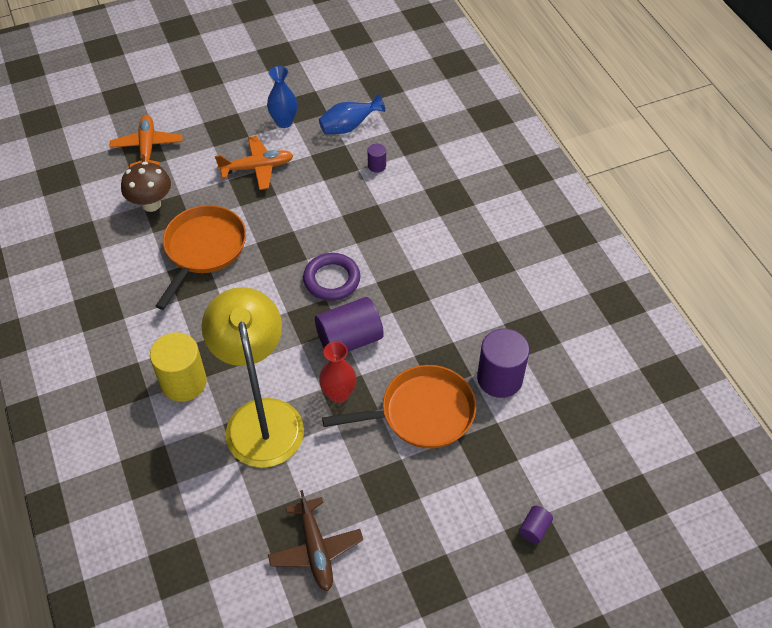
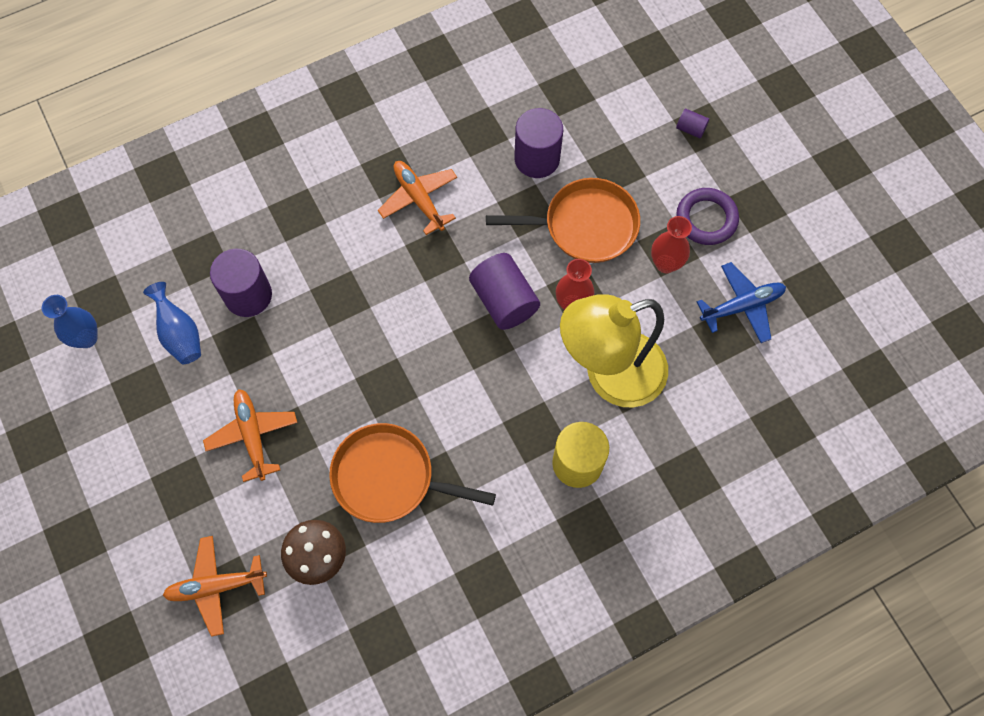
camera: 95 degrees left, 15 degrees up
blue vase [267,66,297,128] -> blue vase moved to [42,295,98,348]
brown plane [268,490,363,591] -> blue plane [697,262,786,343]
purple ring [303,253,360,301] -> purple ring moved to [676,188,739,245]
orange pan [322,365,476,449] -> orange pan turned 105 degrees clockwise [486,178,640,263]
purple cylinder [368,144,386,173] -> purple cylinder [210,249,272,317], size x2.14
none -> orange plane [378,161,457,235]
none -> red vase [651,216,692,273]

